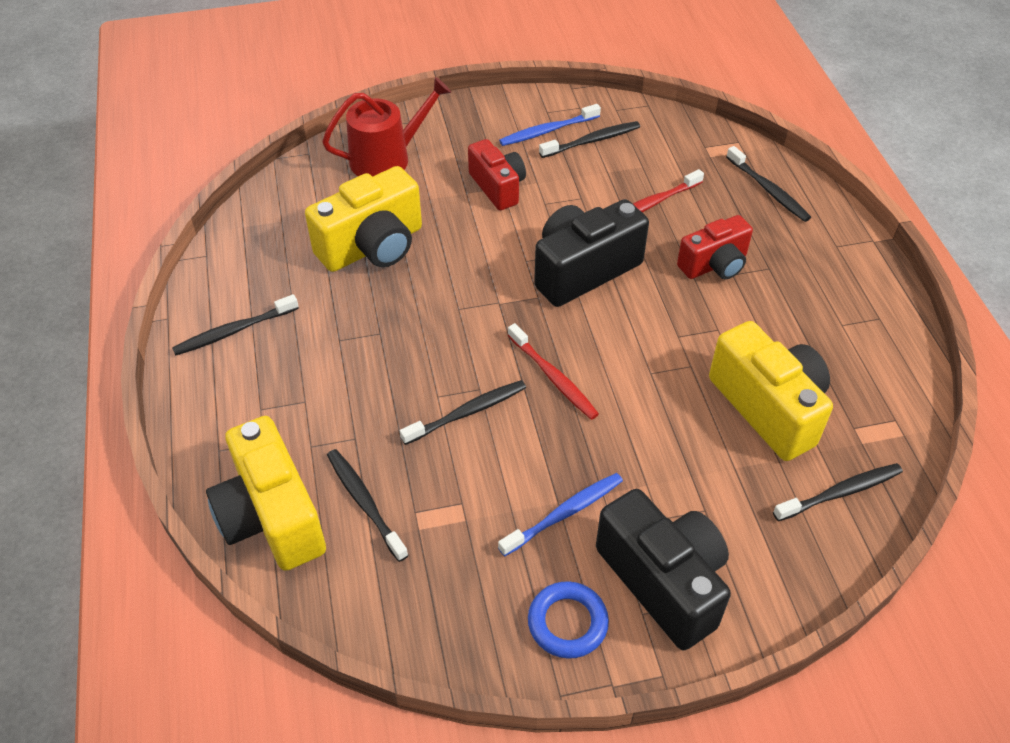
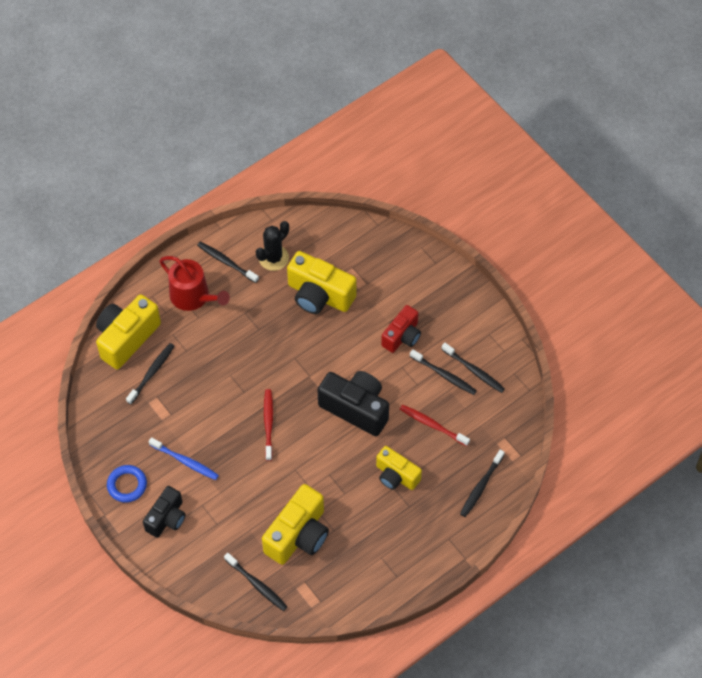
camera: 65 degrees right, 10 degrees up
red watering can [322,77,451,177] -> red watering can moved to [159,256,230,311]
black toothbrush [400,380,526,445] -> black toothbrush moved to [410,349,477,395]
blue toothbrush [499,104,601,146] -> none
red toothbrush [508,323,599,420] -> red toothbrush turned 150 degrees clockwise [264,389,273,461]
black camera [596,489,731,650] -> black camera [143,486,186,538], size x0.64
red camera [677,215,753,279] -> yellow camera [376,446,422,490]
none -> black cactus [256,221,289,271]

